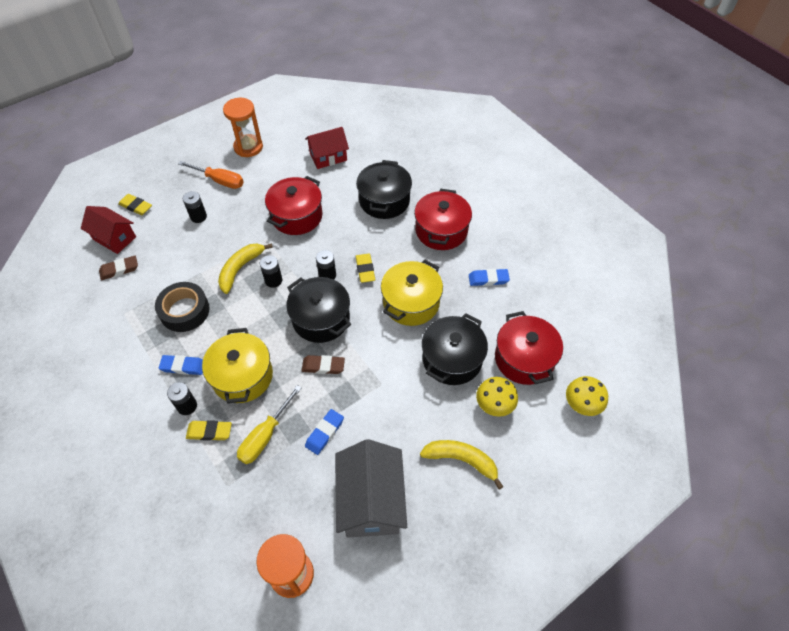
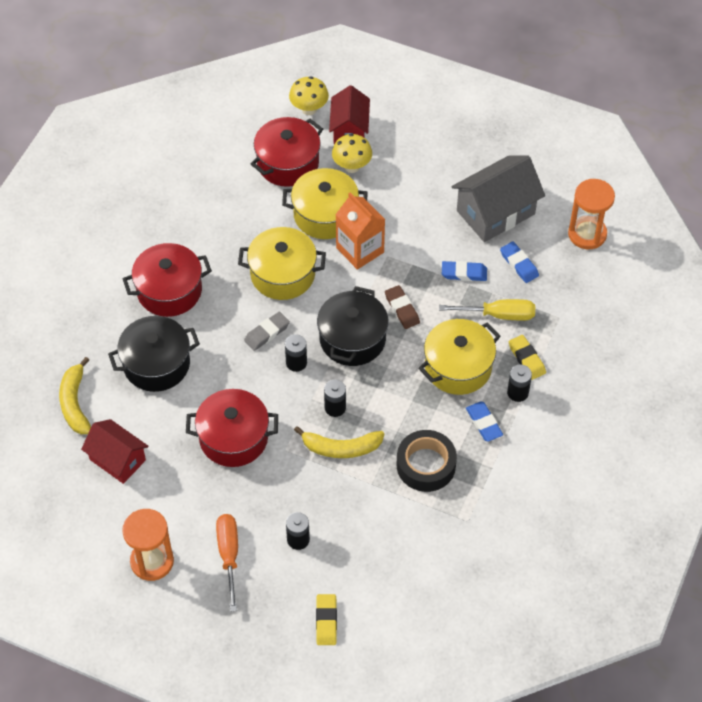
camera: 120 degrees left, 0 degrees up
red house [81,206,136,254] -> red house moved to [329,85,370,144]
brown eraser [99,256,138,280] -> none
yellow eraser [355,254,375,283] -> grey eraser [244,312,290,351]
yellow banana [420,440,503,490] -> yellow banana moved to [59,357,91,434]
black pot [422,313,488,385] -> yellow pot [282,168,368,239]
blue eraser [469,269,510,286] -> blue eraser moved to [500,241,539,283]
none -> orange carton [335,193,385,270]

